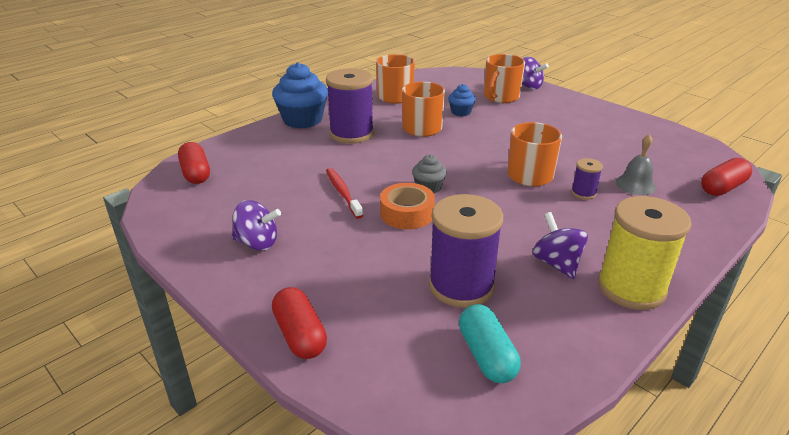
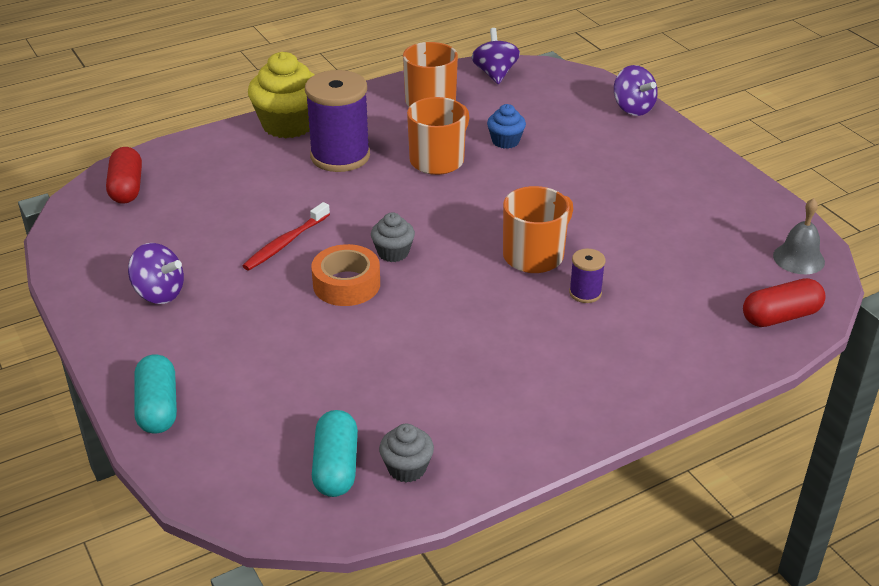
camera: 15 degrees right, 5 degrees up
blue cupcake [272,62,328,129] -> yellow cupcake [248,52,315,138]
red capsule [272,287,327,359] -> turquoise capsule [134,354,177,434]
red toothbrush [326,168,363,219] -> red toothbrush turned 135 degrees counterclockwise [242,202,330,271]
purple spool [429,194,503,308] -> none
orange mug [484,54,525,103] -> none
purple spinning top [533,212,588,279] -> purple spinning top moved to [472,28,520,84]
yellow spool [598,196,692,310] -> none
grey bell [616,134,656,195] -> grey bell moved to [773,198,825,274]
none -> grey cupcake [379,424,434,482]

